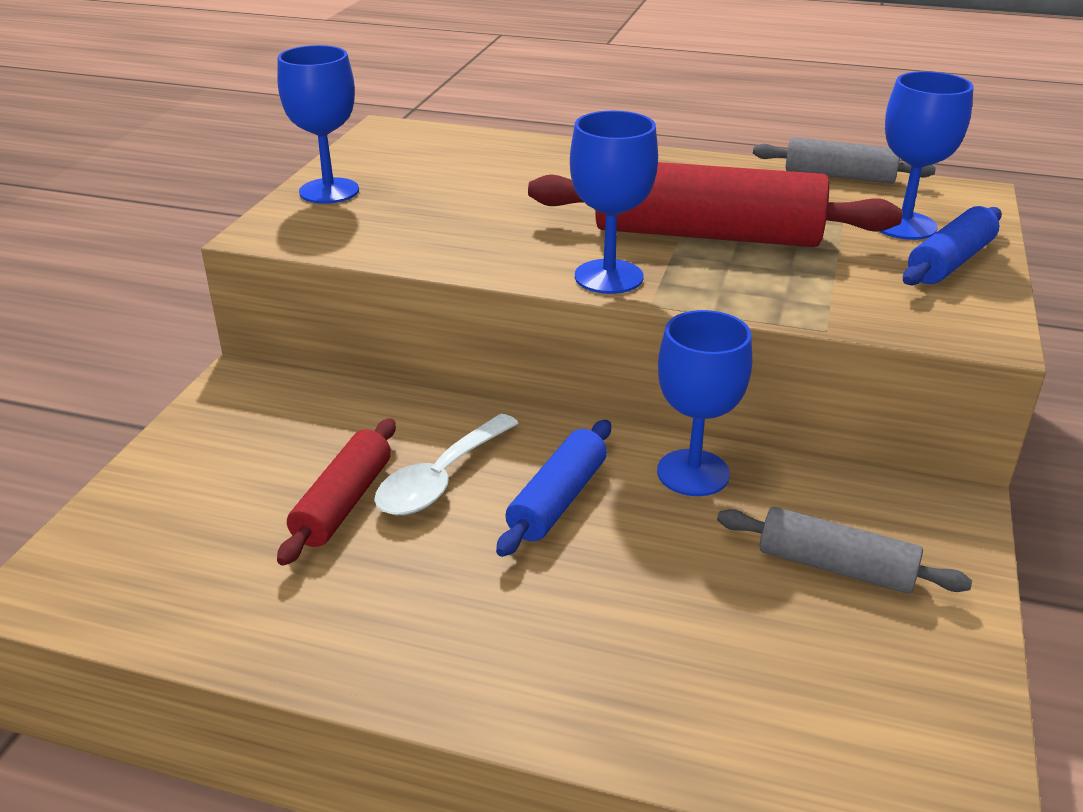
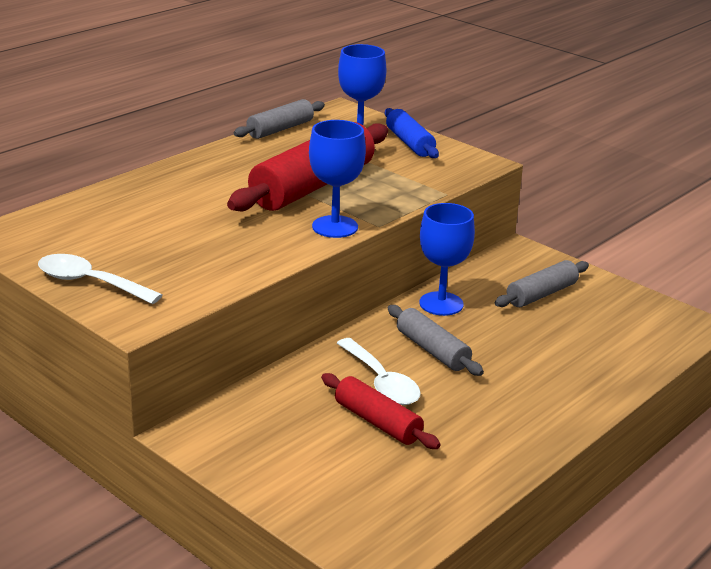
camera: 65 degrees left, 5 degrees down
blue goblet [277,45,359,204] -> white spoon [38,254,162,304]
blue rolling pin [496,420,611,557] -> grey rolling pin [388,305,484,376]

